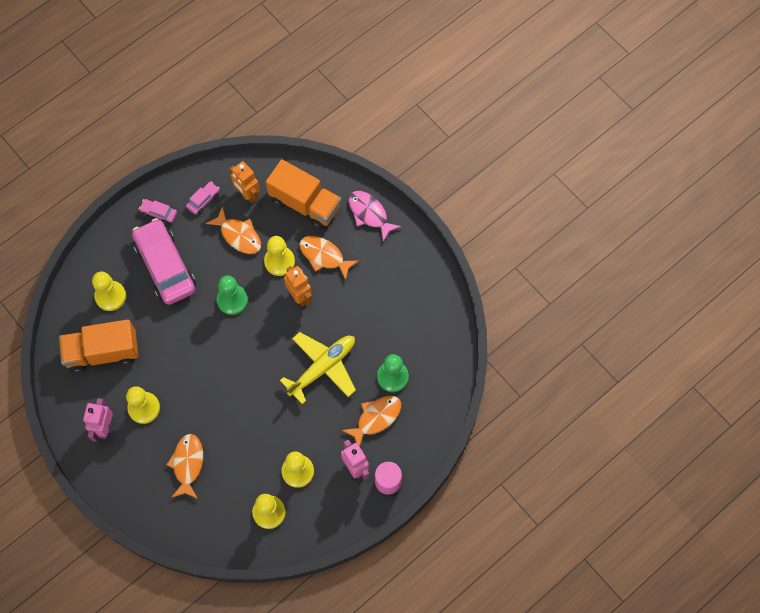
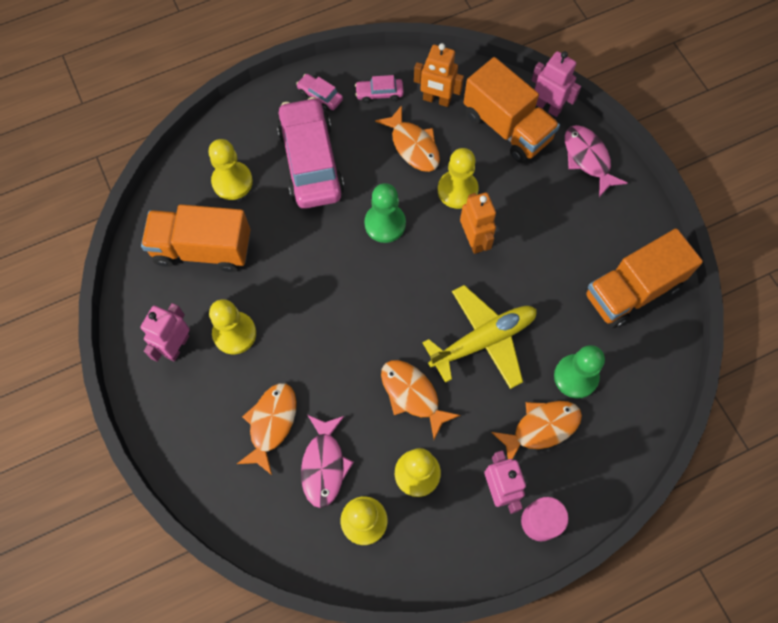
camera: 15 degrees right, 0 degrees up
pink car [186,181,220,215] -> pink car turned 150 degrees counterclockwise [355,75,404,103]
orange robot [230,161,260,204] -> orange robot turned 45 degrees counterclockwise [414,43,464,107]
orange fish [299,236,359,281] -> orange fish moved to [381,360,460,439]
none -> pink fish [301,415,354,508]
none -> pink robot [531,51,581,117]
none -> orange truck [585,228,703,328]

